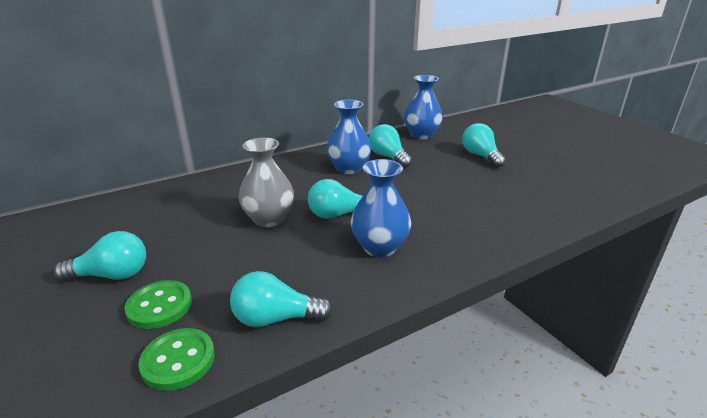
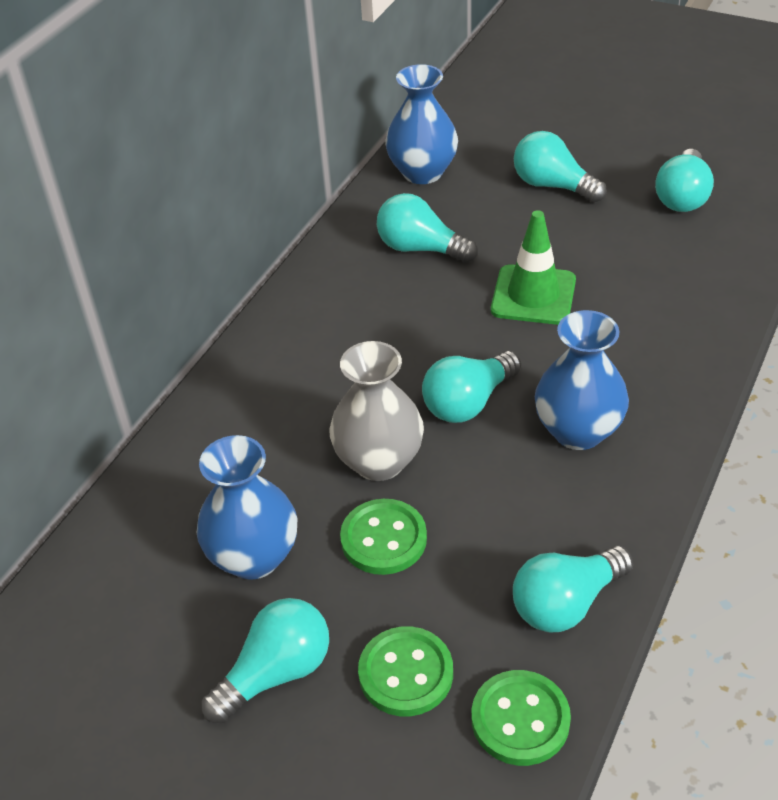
camera: 30 degrees left, 15 degrees up
blue vase [326,100,372,174] -> blue vase moved to [196,435,297,580]
none -> green button [340,499,427,575]
none -> green traffic cone [491,210,576,325]
none -> turquoise light bulb [655,149,714,212]

